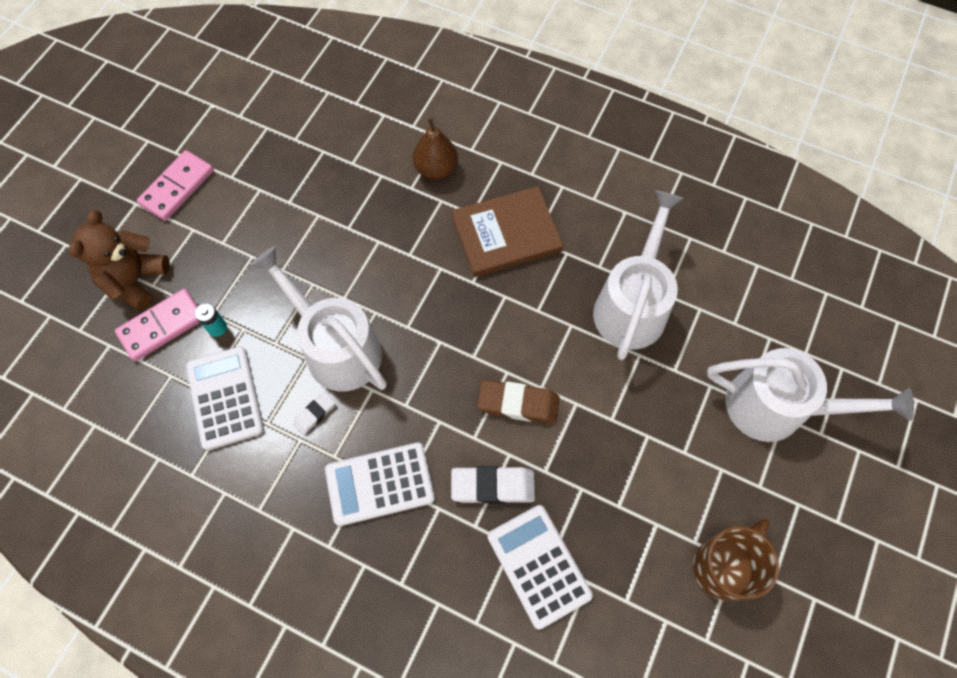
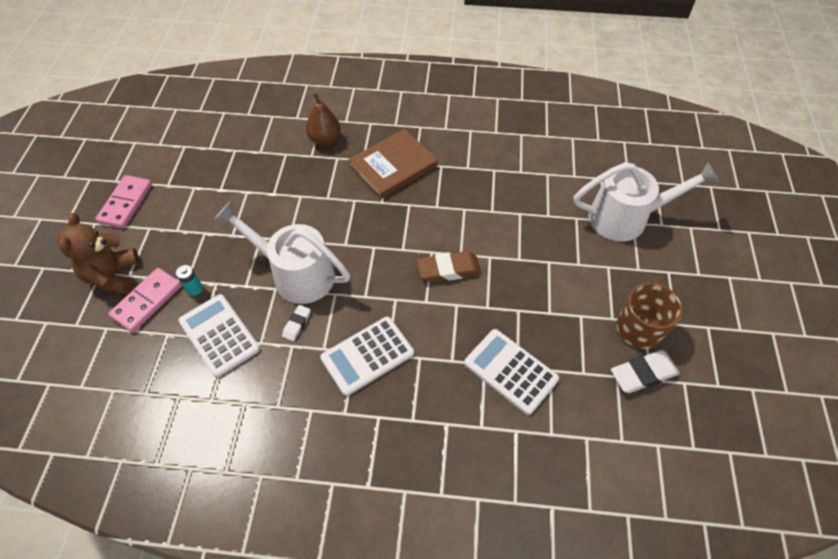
camera: 20 degrees left, 10 degrees down
white eraser [451,466,535,504] -> white eraser moved to [611,350,680,393]
white watering can [593,190,684,360] -> none

